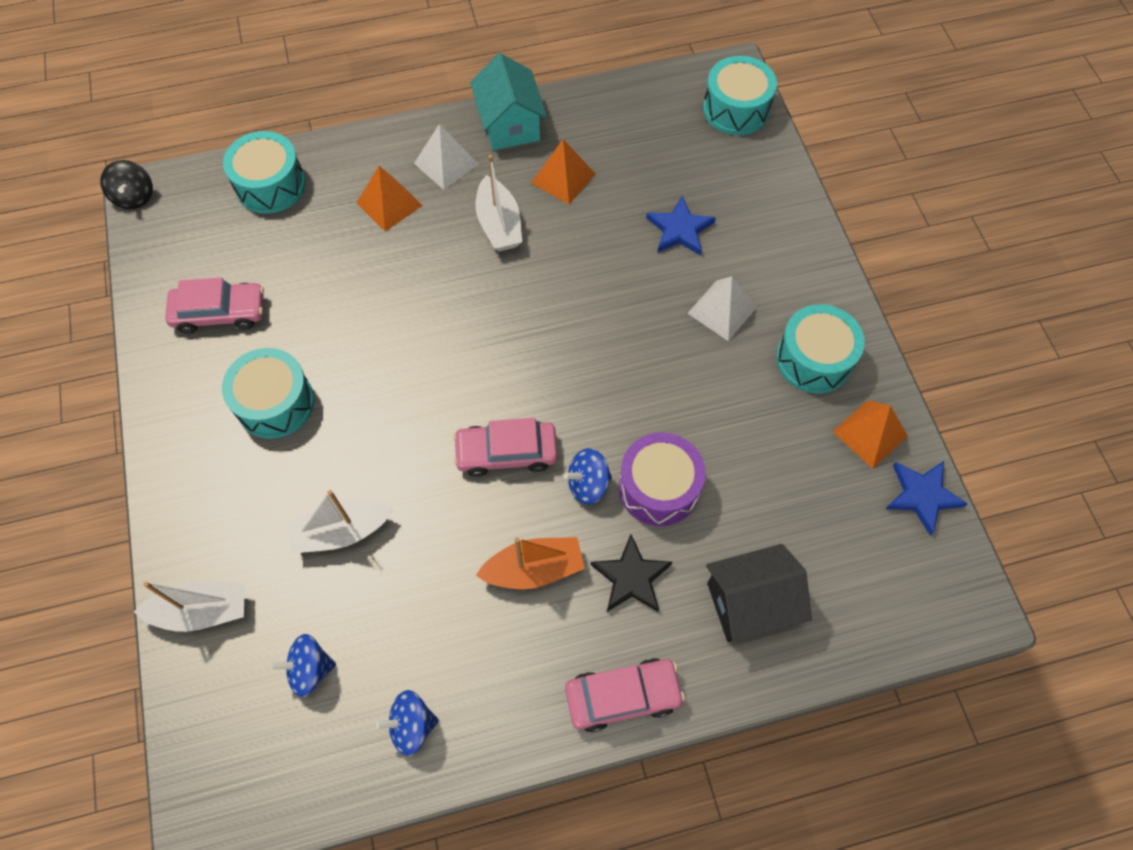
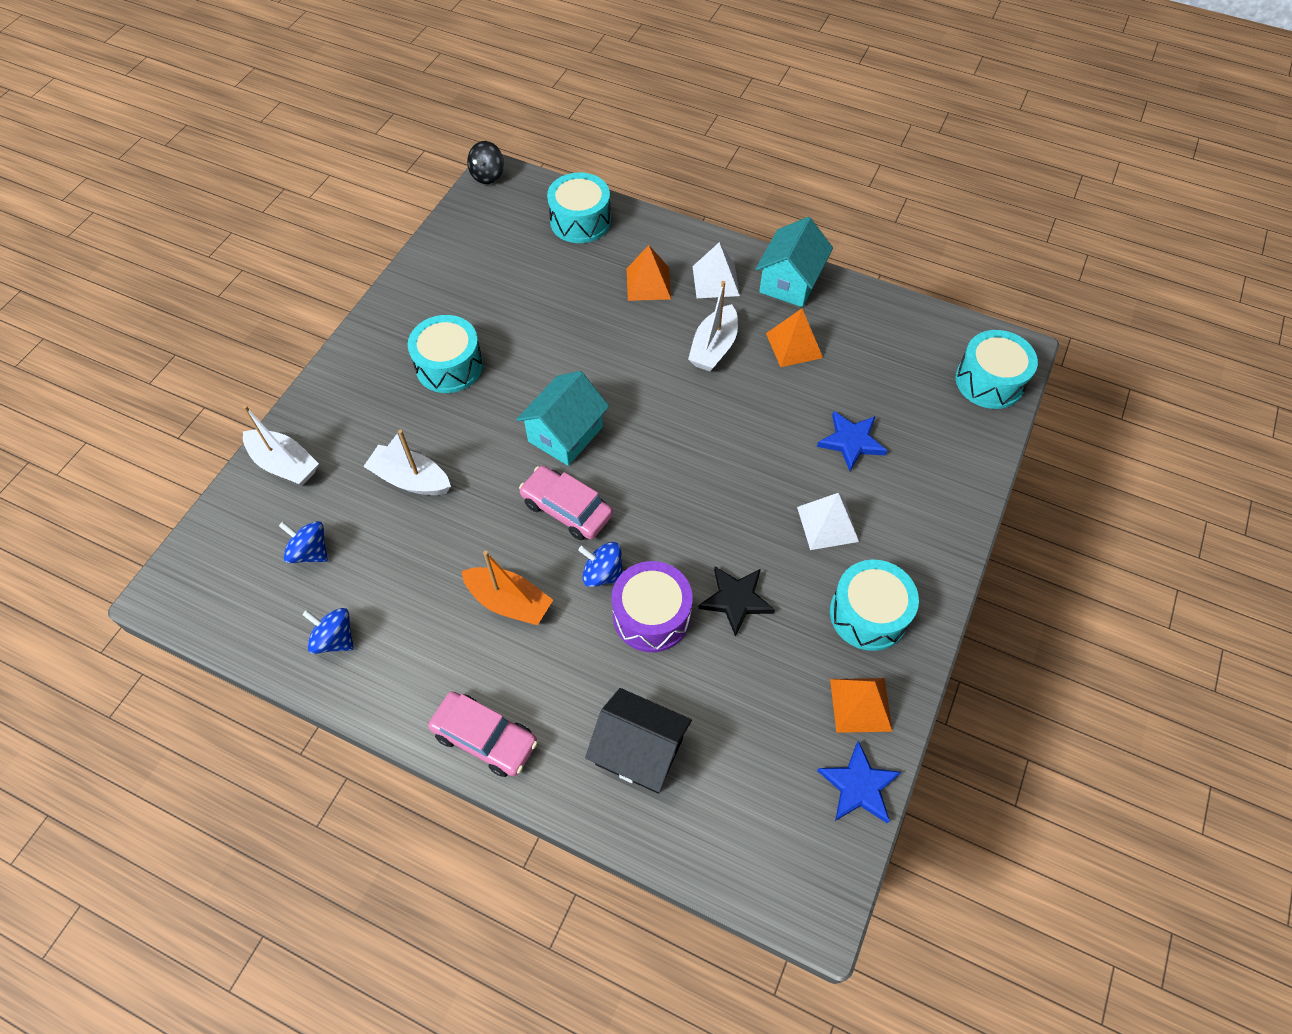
camera: 40 degrees right, 5 degrees down
pink car [165,277,264,334] -> none
black star [591,534,673,612] -> black star moved to [698,566,775,637]
none -> turquoise house [516,371,609,466]

